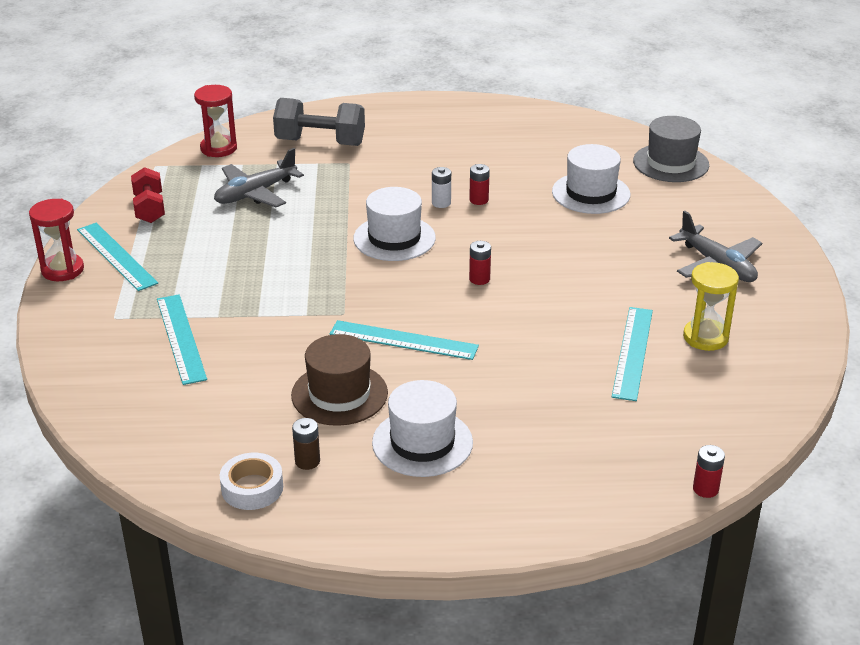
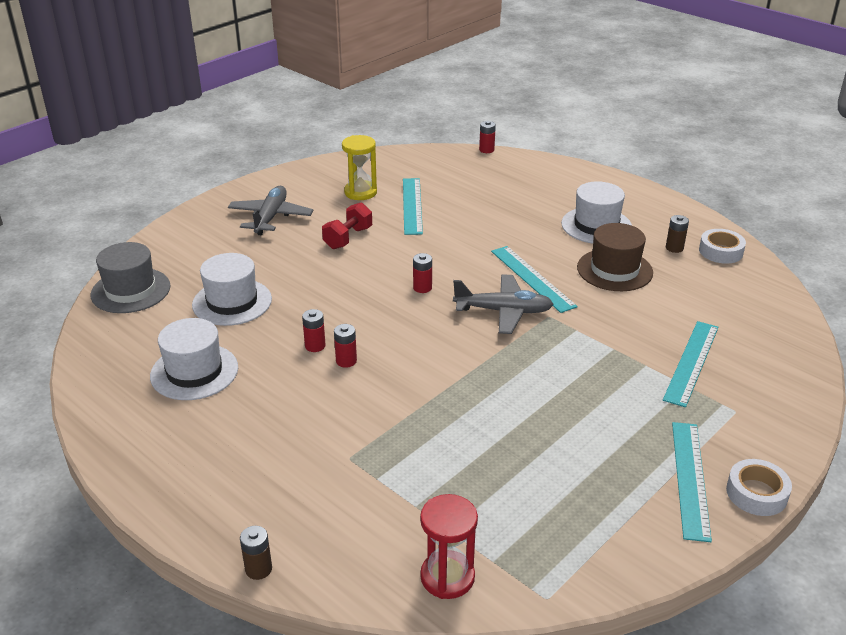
camera: 135 degrees left, 0 degrees up
red hourglass [29,199,84,281] -> white tape [726,459,792,516]
red dumbbell [131,167,165,223] -> red dumbbell moved to [322,203,372,249]
grey plane [214,148,304,207] -> grey plane moved to [453,274,553,334]
grey dumbbell [273,98,365,146] -> none
white hat [353,187,436,261] -> white hat moved to [150,318,238,400]
white battery [432,167,451,208] -> red battery [334,324,357,368]
turquoise ruler [612,307,653,401] -> turquoise ruler turned 60 degrees counterclockwise [403,178,423,235]
none -> brown battery [240,526,272,580]

